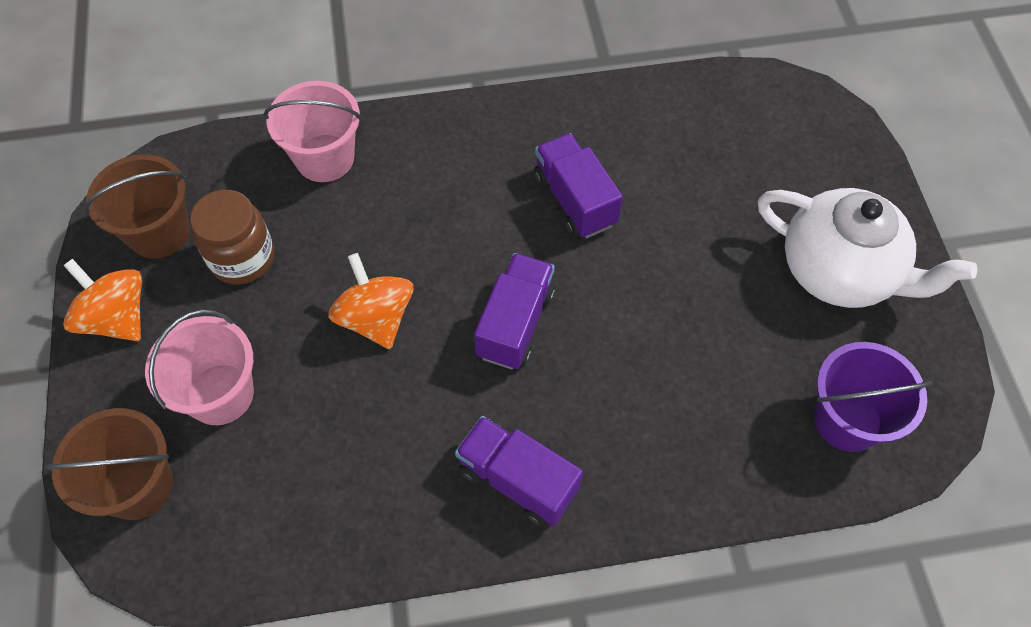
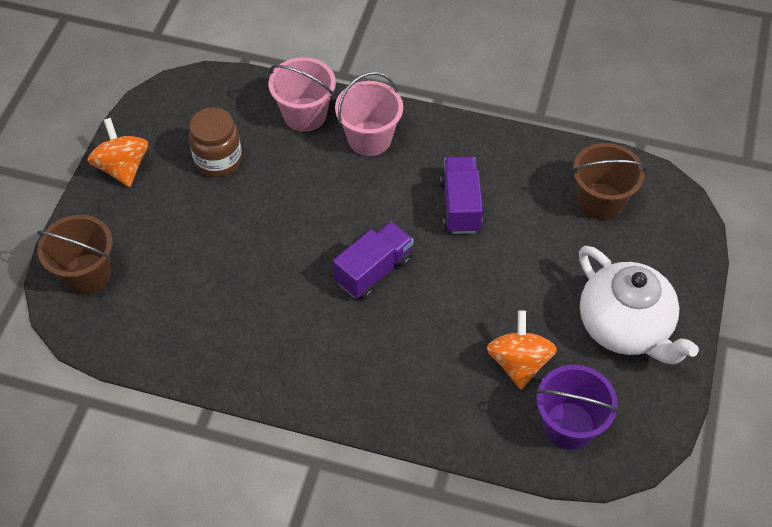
camera: 25 degrees right, 5 degrees down
brown bucket [84,154,190,259] -> brown bucket moved to [572,143,646,220]
pink bucket [145,310,254,425] -> pink bucket moved to [335,72,403,156]
orange spinning top [328,253,413,349] -> orange spinning top moved to [487,310,557,389]
purple truck [455,416,583,526] -> none

